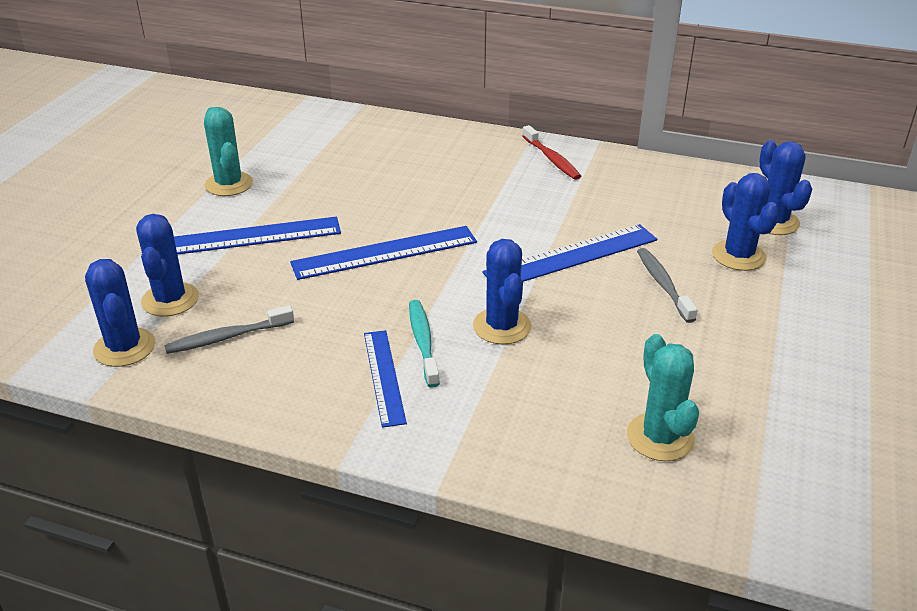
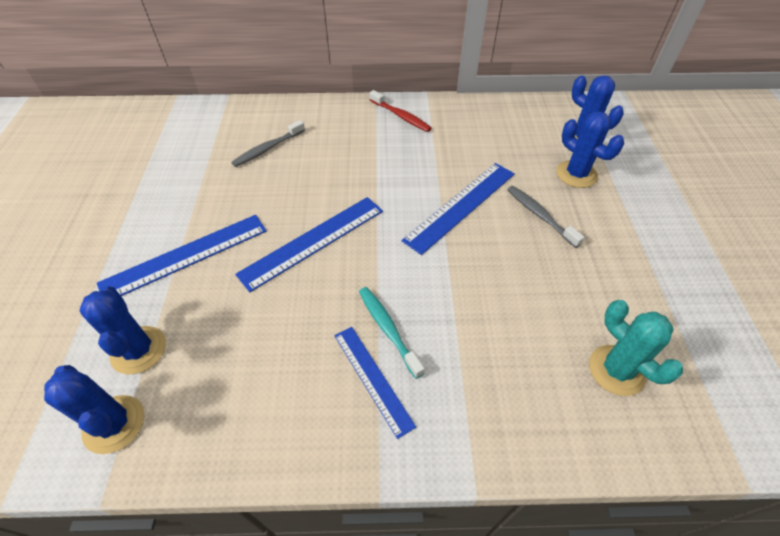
camera: 20 degrees left, 15 degrees up
grey toothbrush [164,305,294,354] -> grey toothbrush moved to [231,120,305,167]
turquoise cactus [204,107,253,196] -> none
blue cactus [473,239,532,344] -> none

